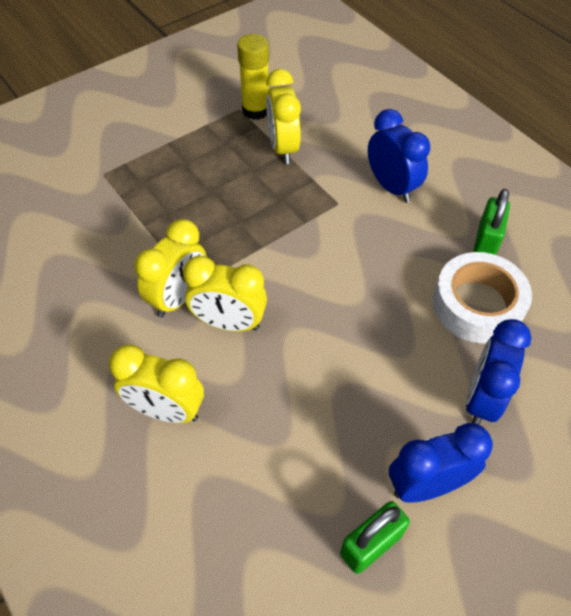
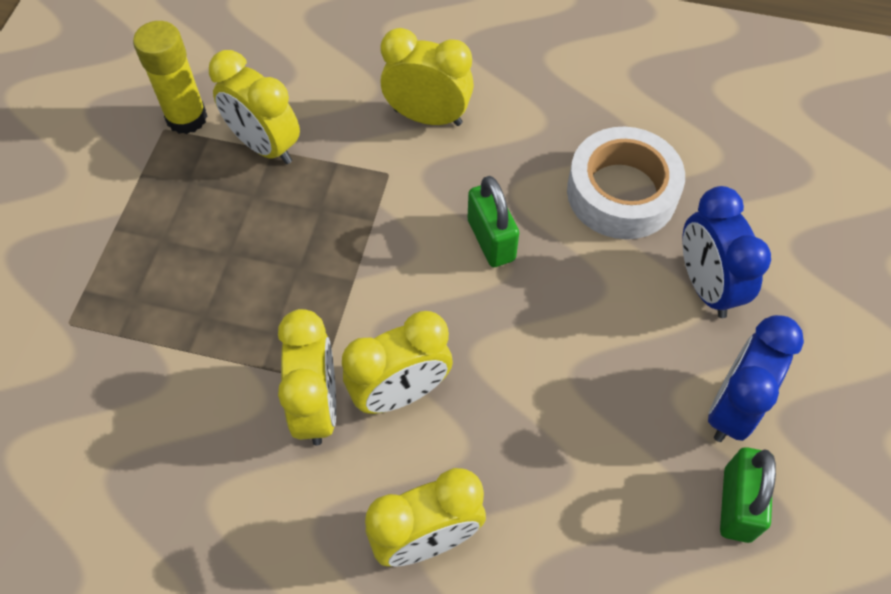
camera: 40 degrees left, 5 degrees up
blue clock [368,109,430,203] -> yellow clock [381,28,474,126]
green padlock [473,189,510,255] -> green padlock moved to [467,176,519,267]

